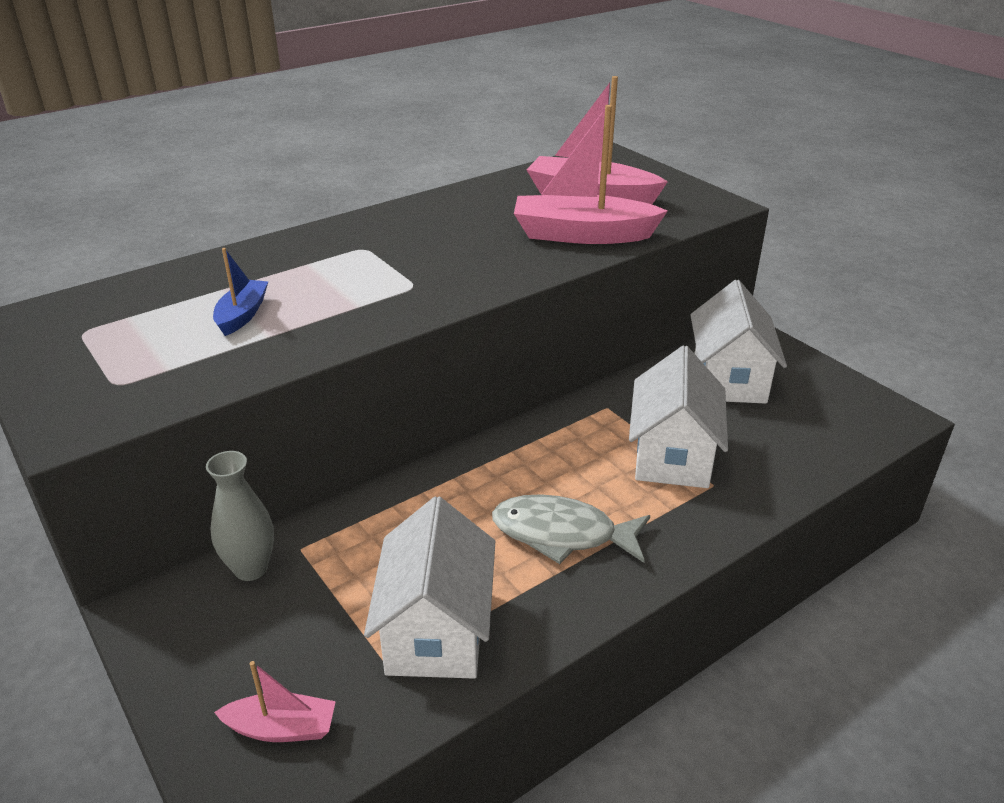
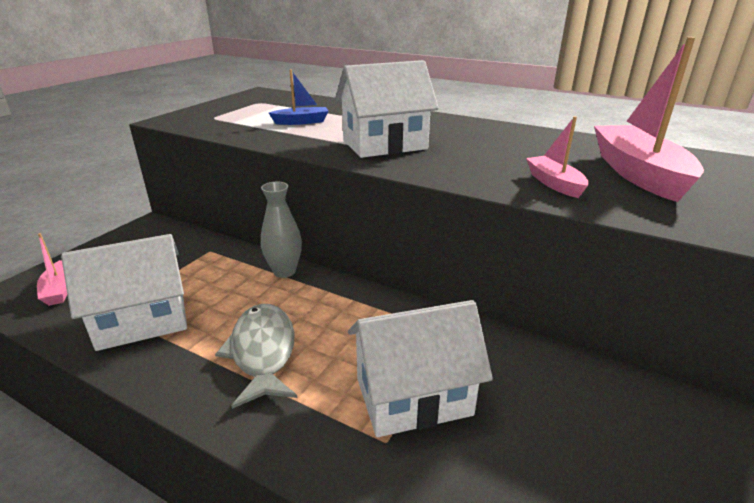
camera: 65 degrees right, 5 degrees down
grey vase [206,451,274,581] -> grey vase moved to [261,182,302,278]
pink boat [514,105,668,244] -> pink boat [526,116,589,198], size x0.52
white house [691,280,787,404] -> white house moved to [335,60,439,158]

